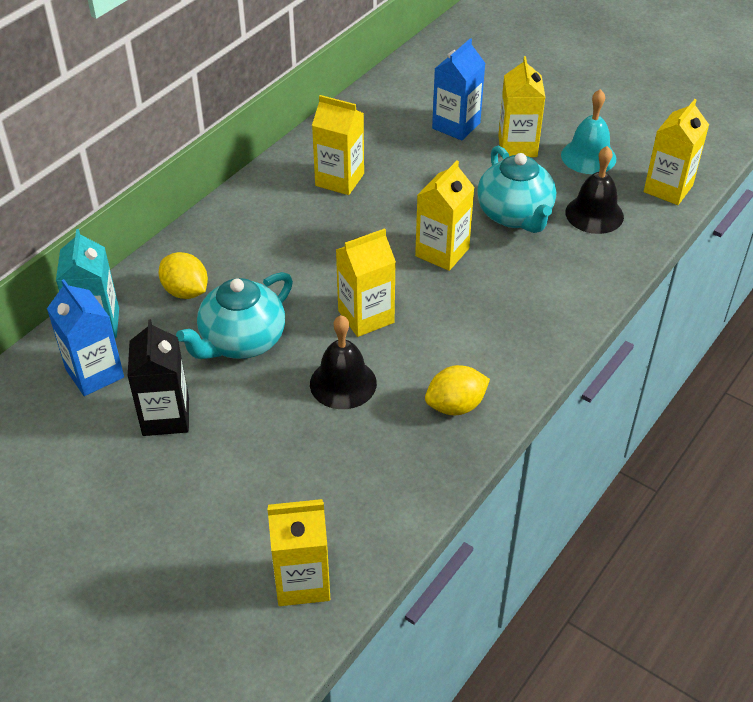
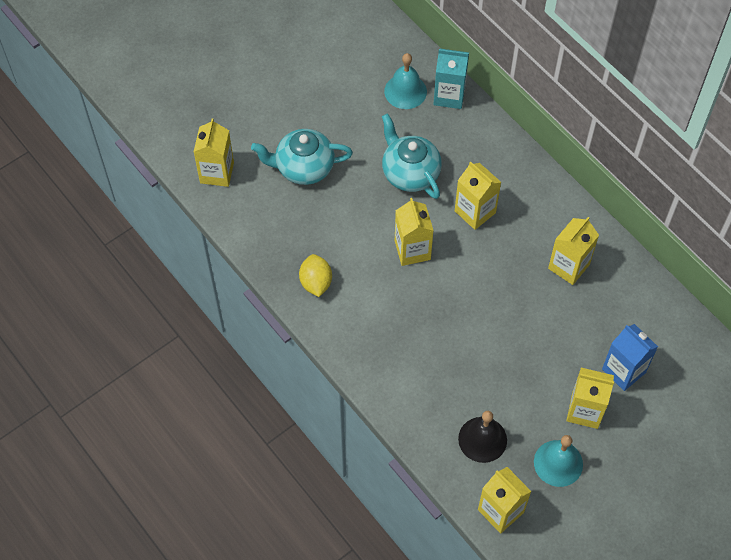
camera: 105 degrees right, 15 degrees up
blue carton [47,279,124,396] -> turquoise bell [384,53,427,109]
black carton [127,319,189,436] -> none
yellow lemon [159,252,208,299] -> none
black bell [310,315,377,409] -> none
yellow carton [415,161,475,271] -> yellow carton moved to [455,161,501,230]
turquoise teapot [477,146,556,233] -> turquoise teapot moved to [251,129,353,185]

